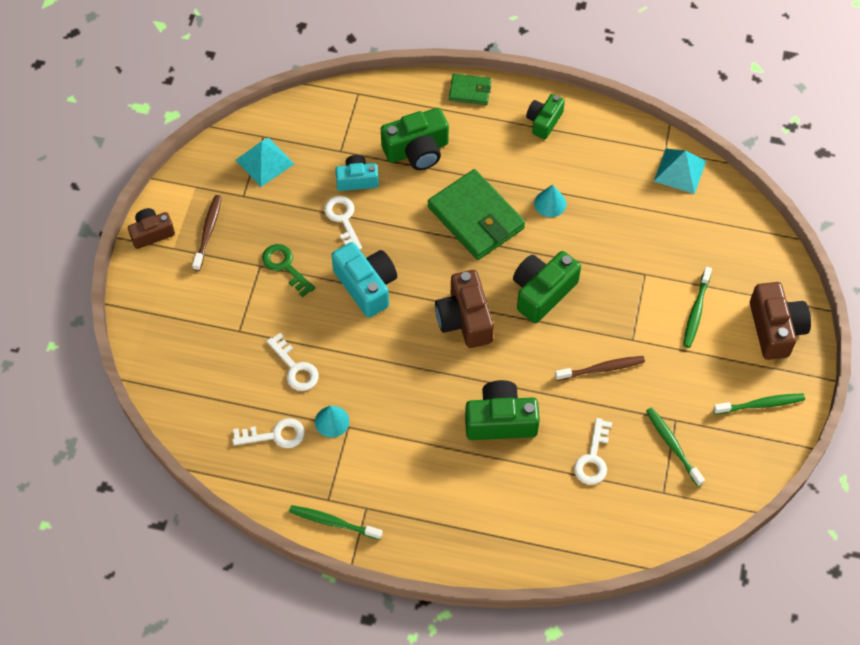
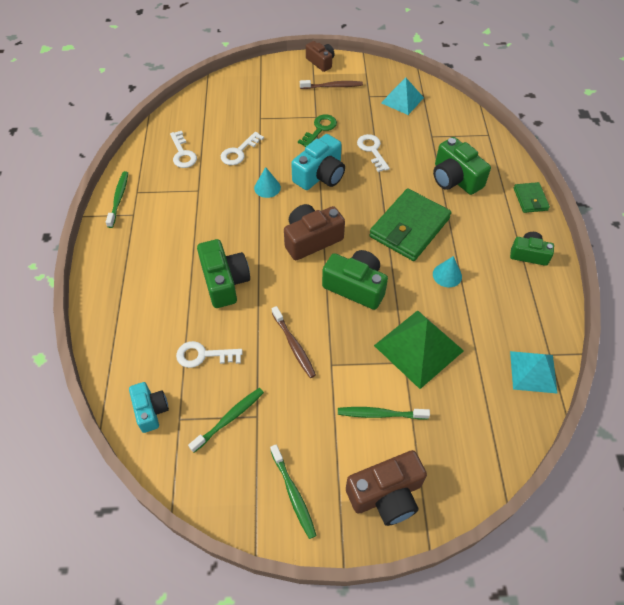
camera: 75 degrees right, 5 degrees down
turquoise cone [315,406,349,438] -> turquoise cone moved to [254,167,281,198]
white key [324,196,362,250] -> white key turned 75 degrees counterclockwise [357,134,390,172]
turquoise camera [335,155,379,191] -> turquoise camera moved to [129,382,169,433]
none -> green pyramid [374,310,464,389]

